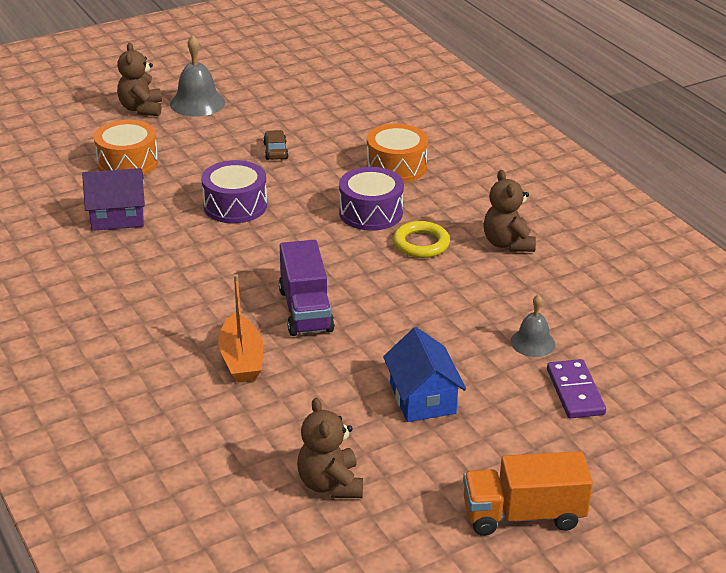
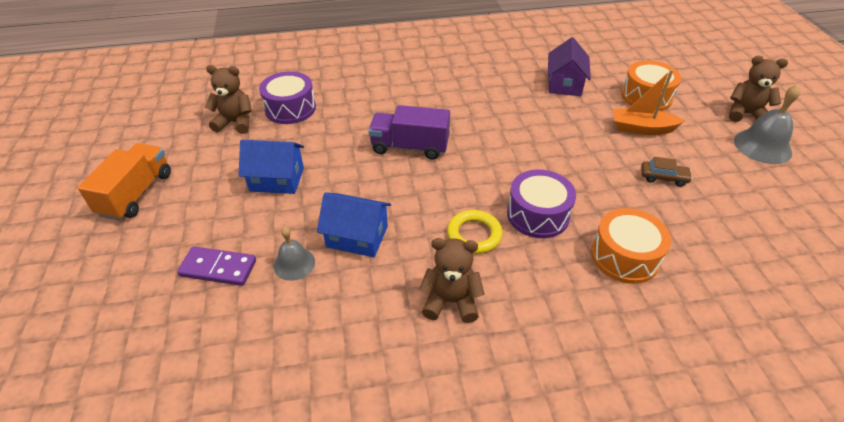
camera: 110 degrees right, 10 degrees up
purple drum [201,160,267,223] -> purple drum moved to [259,71,316,124]
orange boat [218,274,263,383] -> orange boat moved to [613,69,685,135]
none -> blue house [317,192,391,257]

